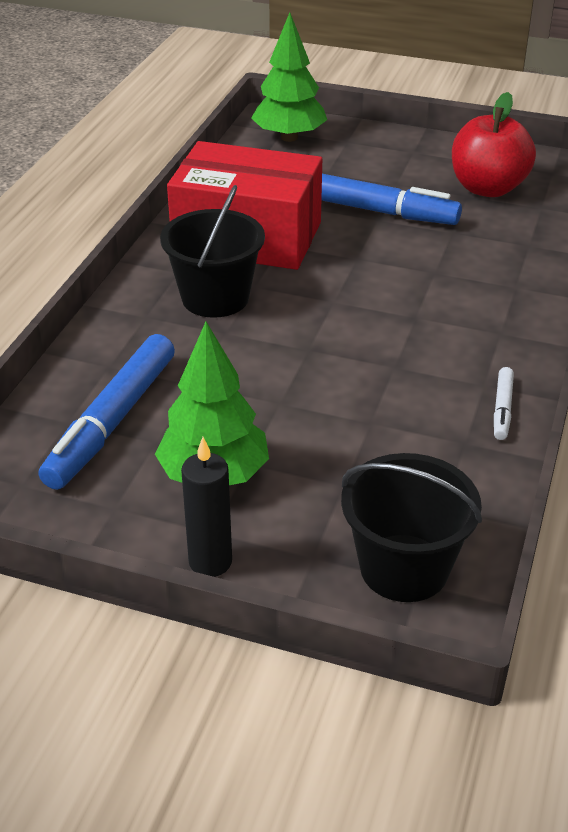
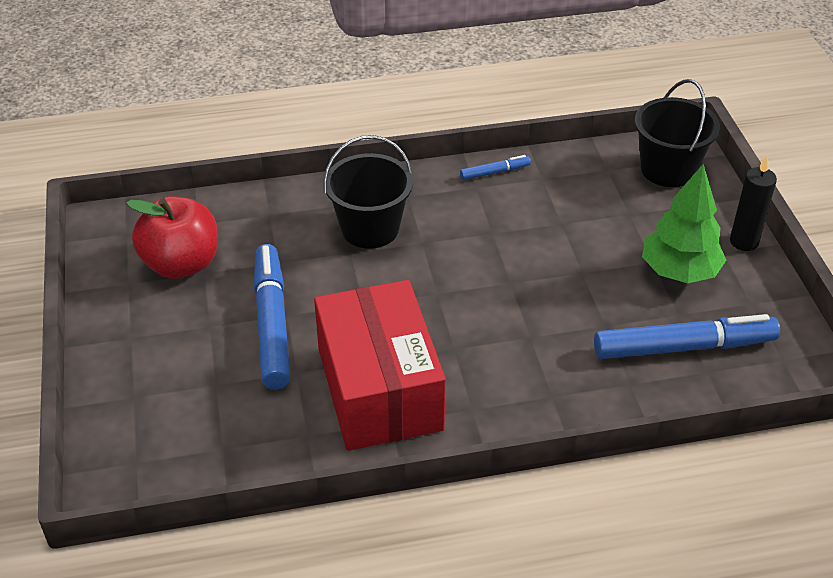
camera: 120 degrees left, 5 degrees up
black bucket [160,185,265,318] -> black bucket moved to [323,135,413,249]
green tree [251,12,327,142] -> none
white marker [494,367,514,440] -> blue marker [460,155,531,180]

